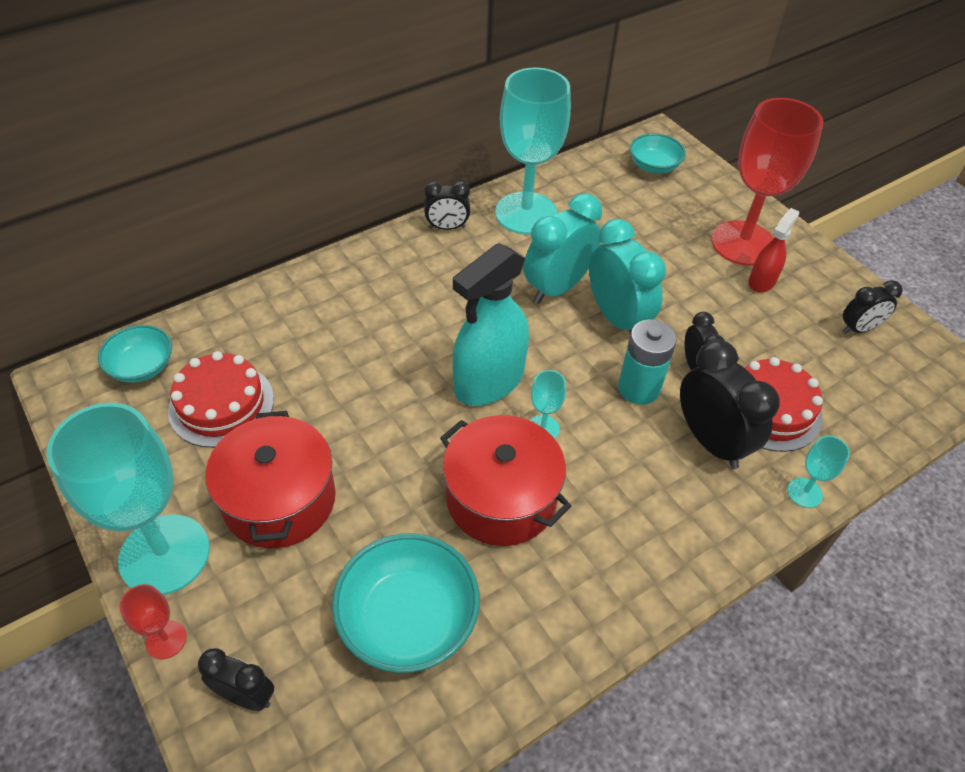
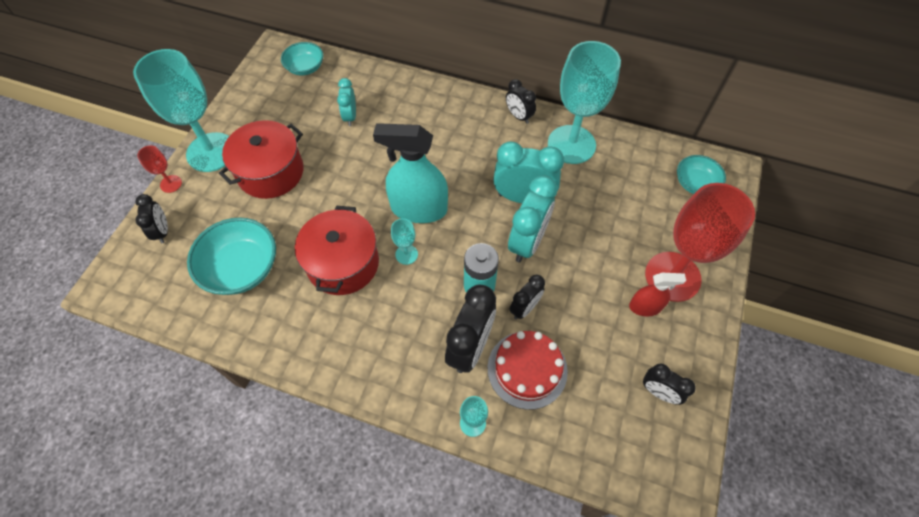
camera: 55 degrees right, 10 degrees up
red cake [168,351,274,448] -> none
none -> turquoise clock [337,78,356,126]

